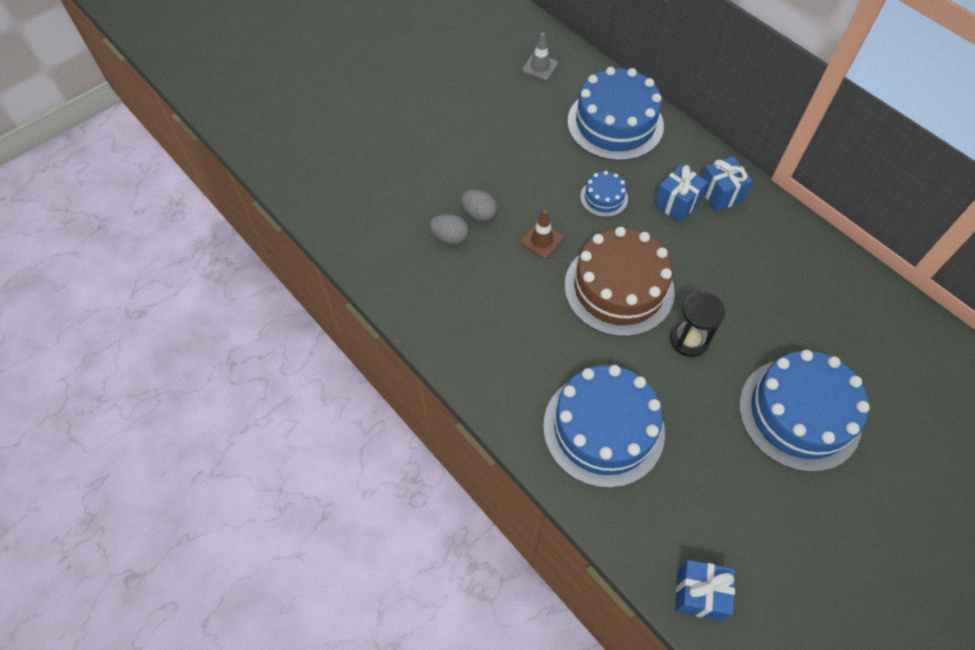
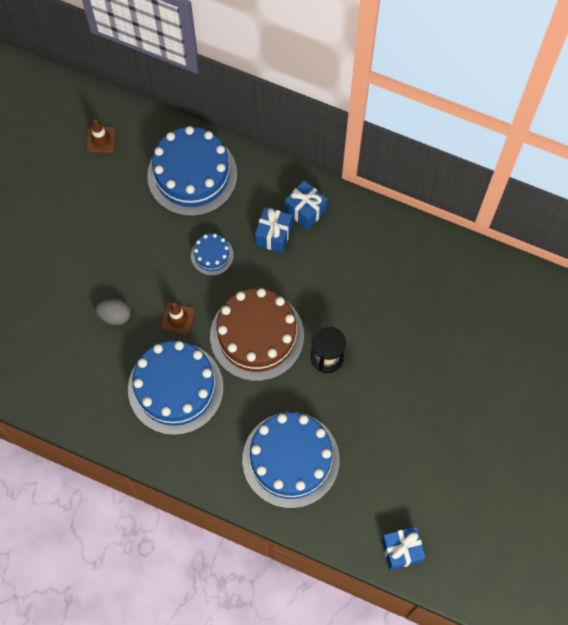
camera: 25 degrees left, 10 degrees up
grey egg [430,214,469,245] -> none
grey traffic cone [522,32,558,80] -> brown traffic cone [86,119,116,153]
blue cake [739,350,870,472] -> blue cake moved to [128,341,224,435]

